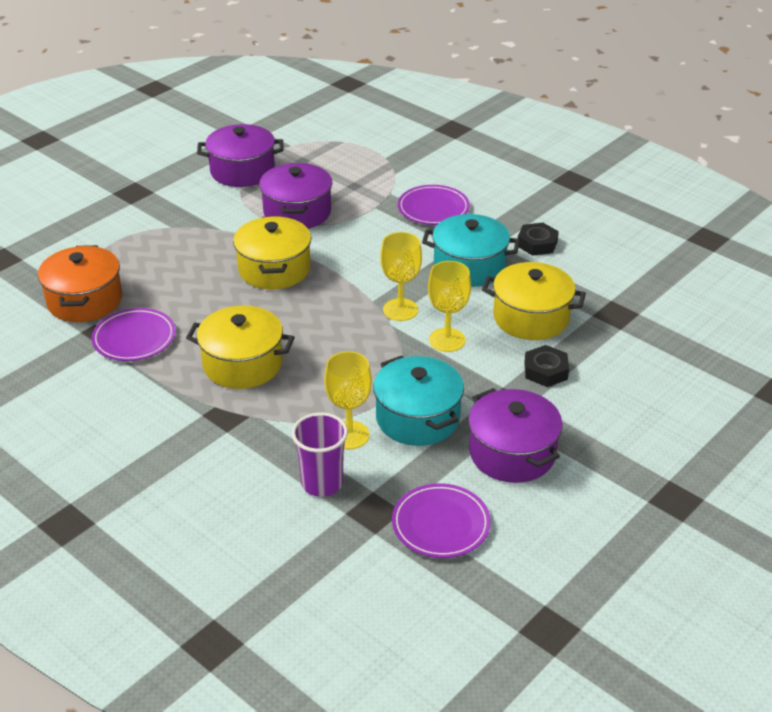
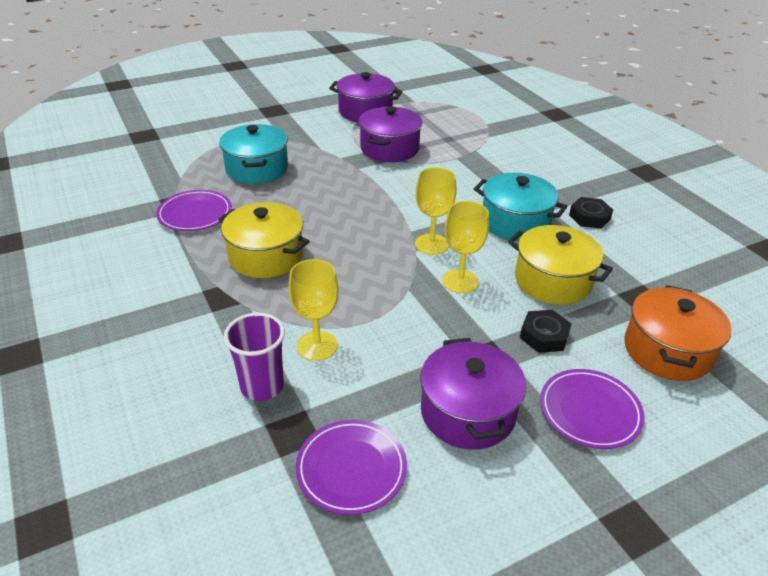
camera: 20 degrees right, 0 degrees up
orange pot [38,245,122,322] -> orange pot moved to [624,285,732,381]
yellow pot [233,216,311,289] -> none
turquoise pot [373,355,464,446] -> turquoise pot moved to [219,124,288,184]
purple plate [398,185,470,225] -> purple plate moved to [540,369,645,449]

